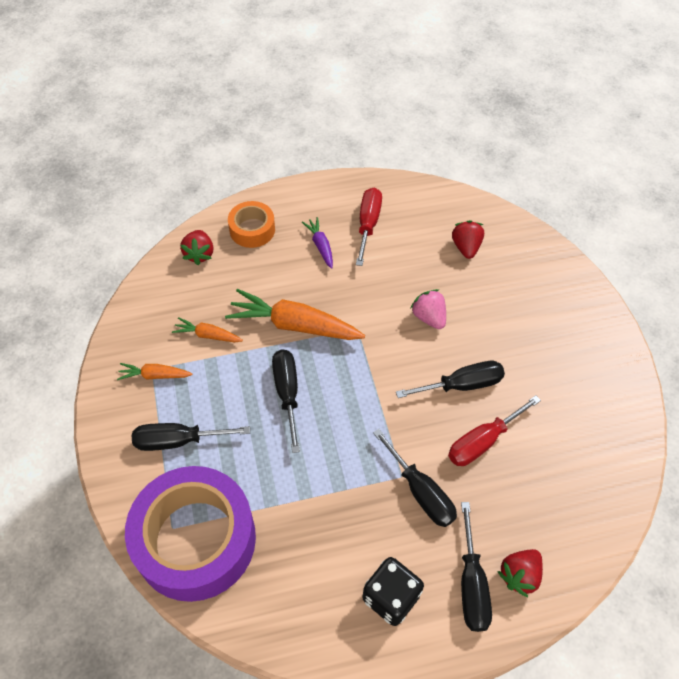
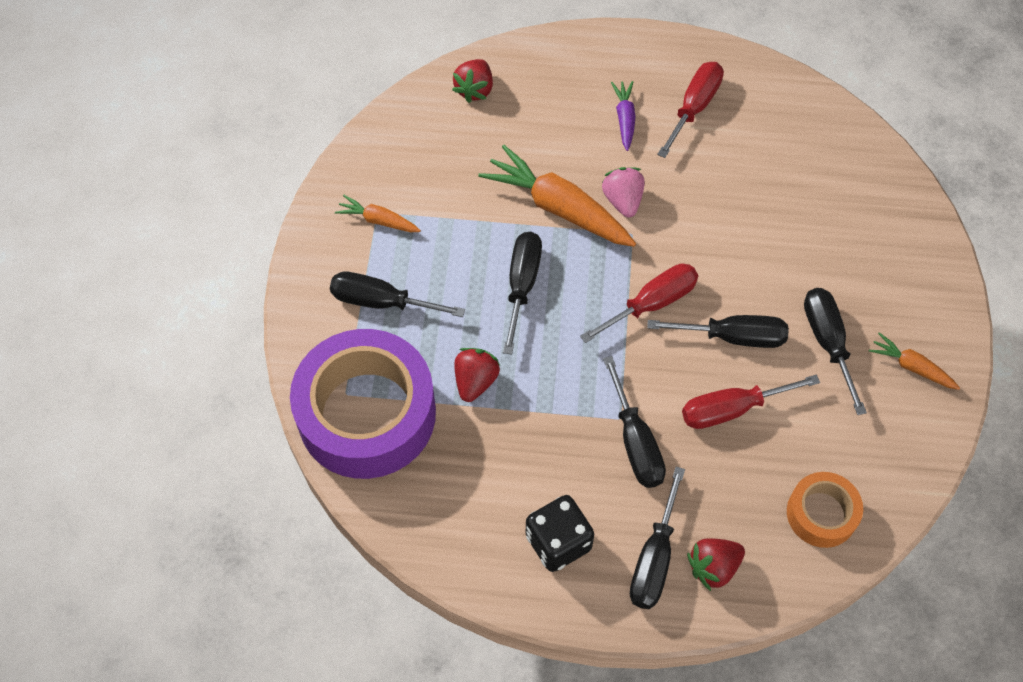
camera: 20 degrees right, 5 degrees up
orange carrot [172,317,243,342] -> orange carrot moved to [869,332,960,390]
orange tape [228,201,275,248] -> orange tape moved to [787,472,863,548]
pink strawberry [410,289,446,329] -> pink strawberry moved to [602,167,645,217]
red strawberry [452,220,484,259] -> red strawberry moved to [454,348,500,402]
none -> red screwdriver [580,264,698,343]
none -> black screwdriver [804,288,867,415]

